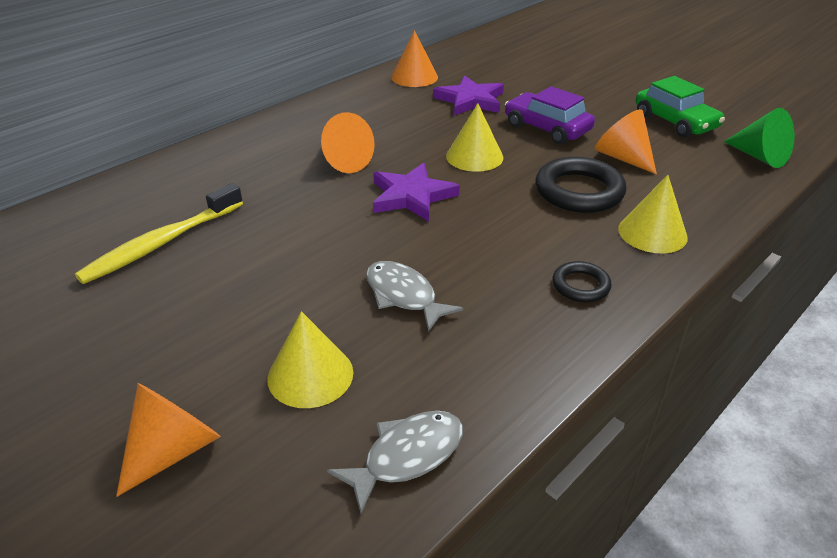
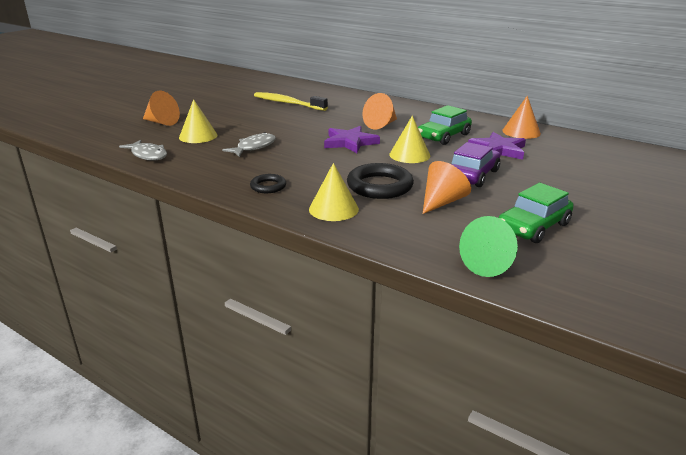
camera: 80 degrees right, 10 degrees down
none -> green car [418,105,472,145]

